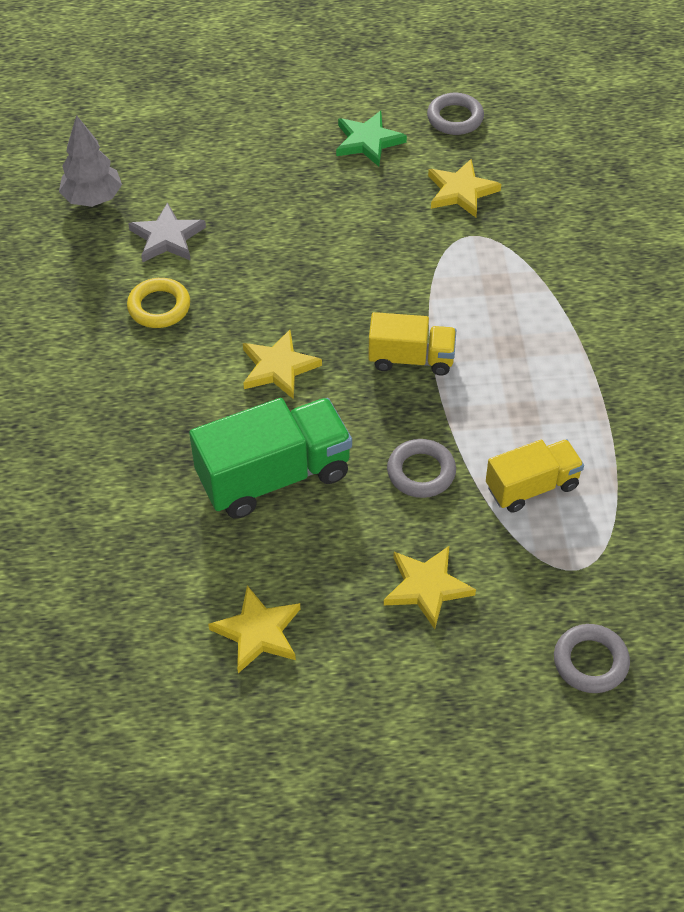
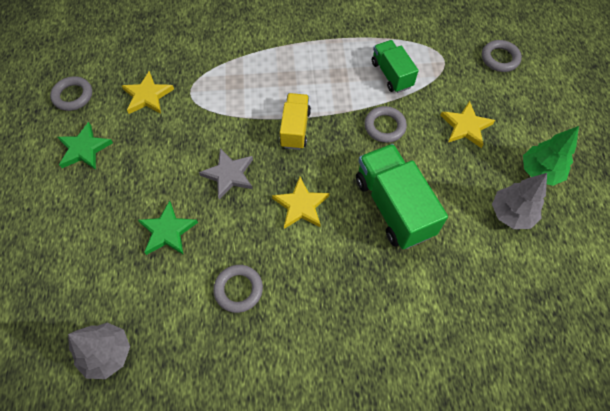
camera: 90 degrees left, 10 degrees up
yellow ring [127,278,190,328] -> grey ring [213,265,263,313]
grey star [128,202,206,262] -> grey star moved to [199,148,253,200]
yellow star [208,585,300,673] -> grey tree [492,173,547,229]
yellow truck [486,439,584,513] -> green truck [372,40,418,93]
none -> green star [138,201,198,255]
none -> green tree [523,126,579,186]

